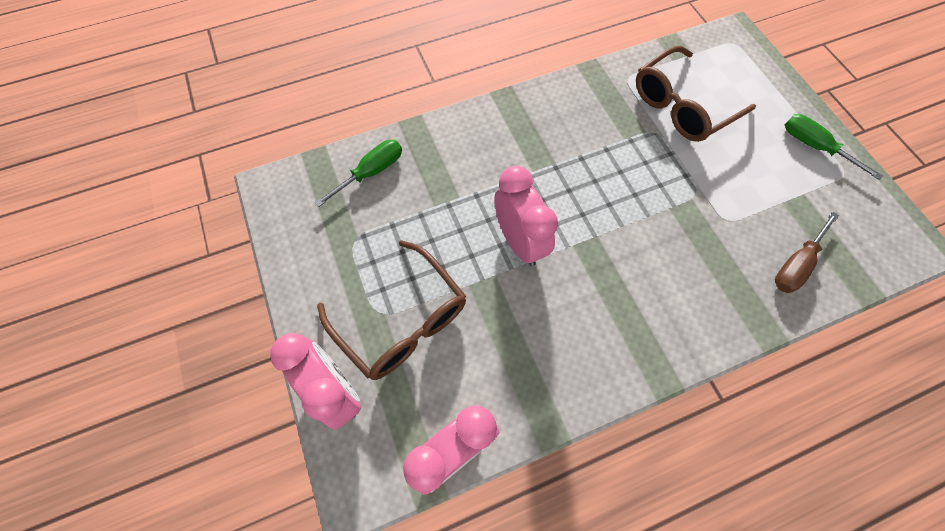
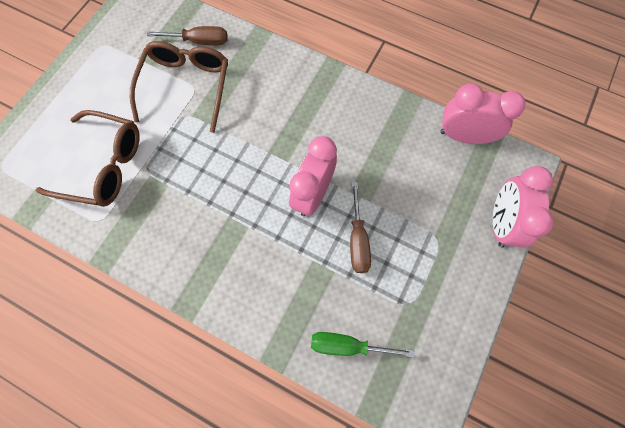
camera: 130 degrees left, 5 degrees up
brown glasses [317,240,466,380] -> brown glasses moved to [130,41,228,133]
green screwdriver [785,114,883,180] -> none
none -> brown screwdriver [350,182,371,273]

